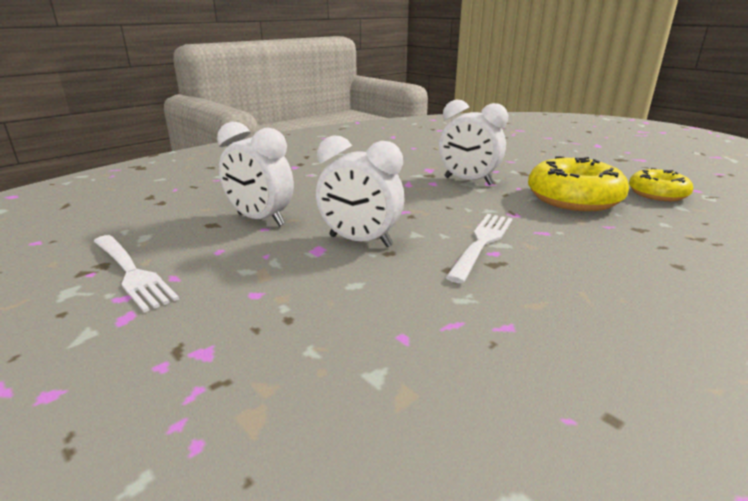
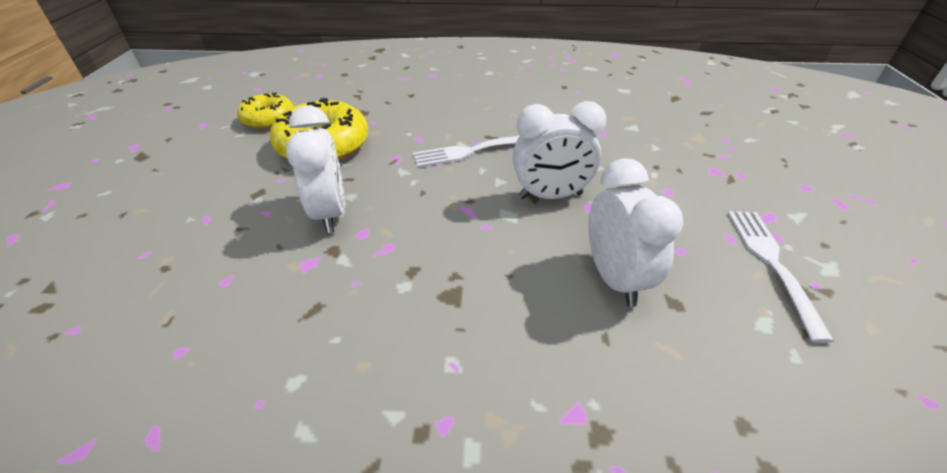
camera: 135 degrees left, 15 degrees up
white clock [316,135,405,247] -> white clock turned 105 degrees clockwise [513,101,606,199]

